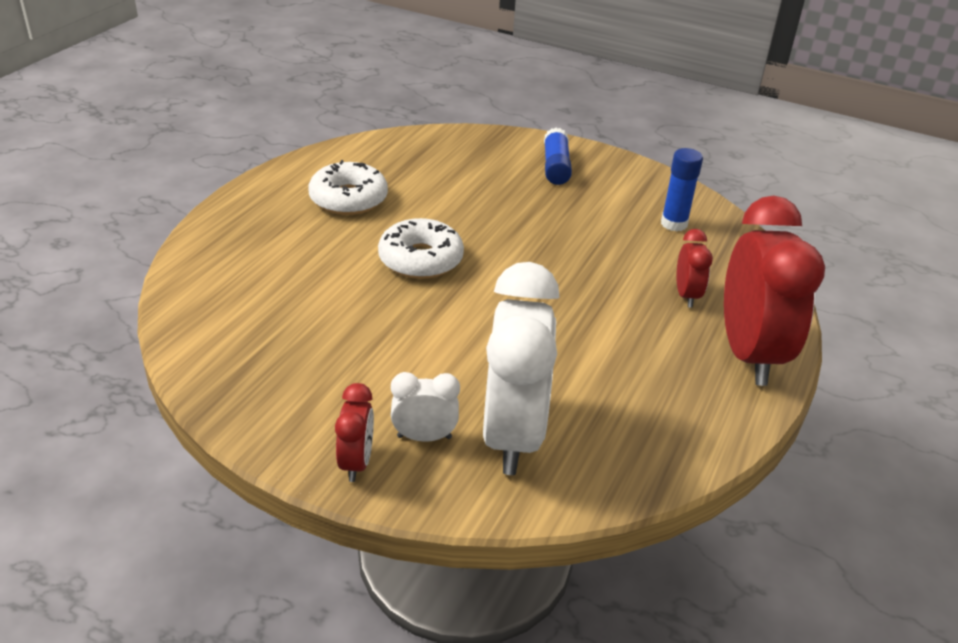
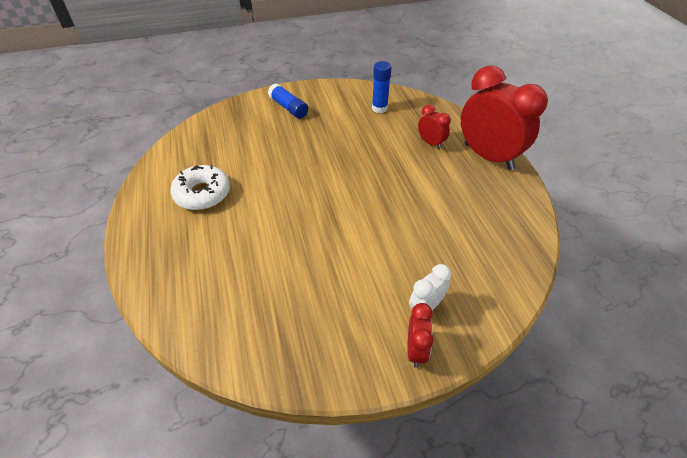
camera: 40 degrees left, 10 degrees up
red clock [335,383,374,482] -> red clock turned 45 degrees clockwise [407,303,433,368]
white donut [378,218,464,279] -> none
white clock [483,262,560,475] -> none

